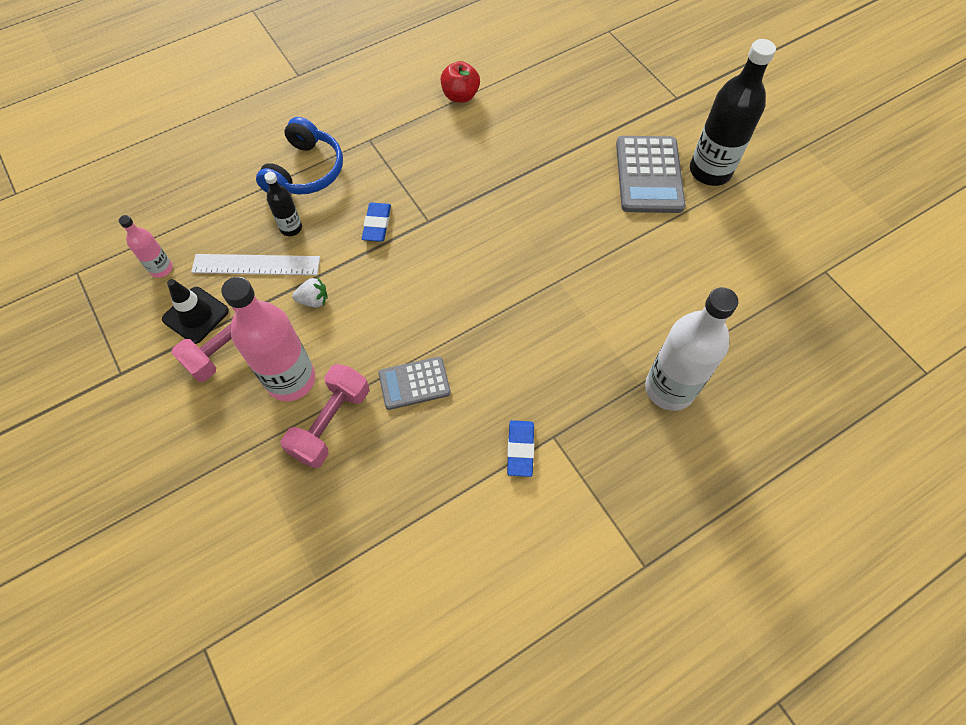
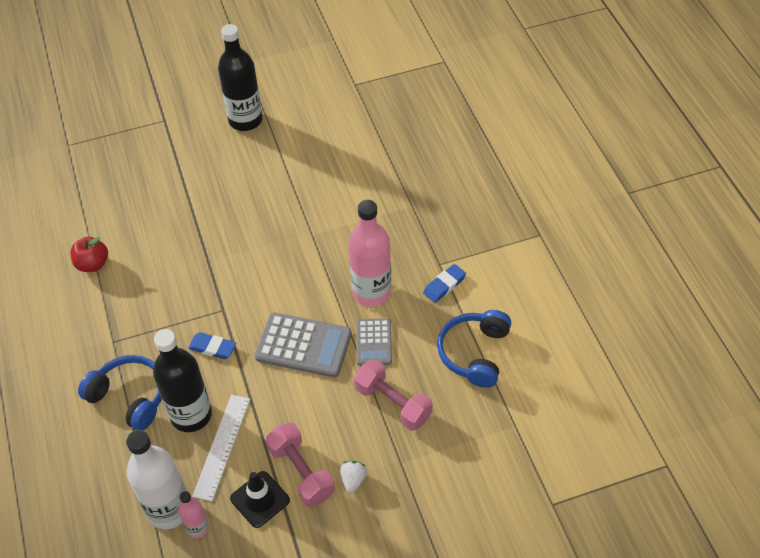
camera: 75 degrees left, 10 degrees down
pink bottle [221,277,315,401] -> pink bottle moved to [348,200,391,306]
black bottle [264,172,302,236] -> black bottle [153,329,212,432], size x2.00
white strawberry [292,277,328,308] -> white strawberry moved to [340,461,367,493]
blue eraser [507,420,534,477] -> blue eraser turned 60 degrees counterclockwise [423,264,466,303]
grey calculator [616,136,686,213] -> grey calculator moved to [255,313,352,378]
white bottle [645,287,738,411] -> white bottle moved to [126,430,186,529]
none -> blue headphones [437,310,511,388]

